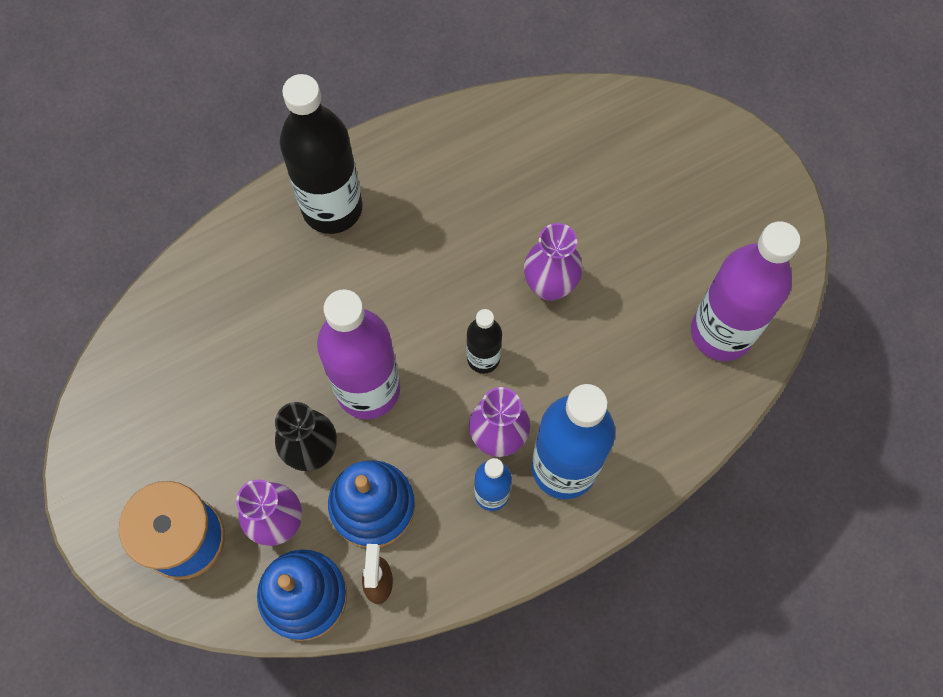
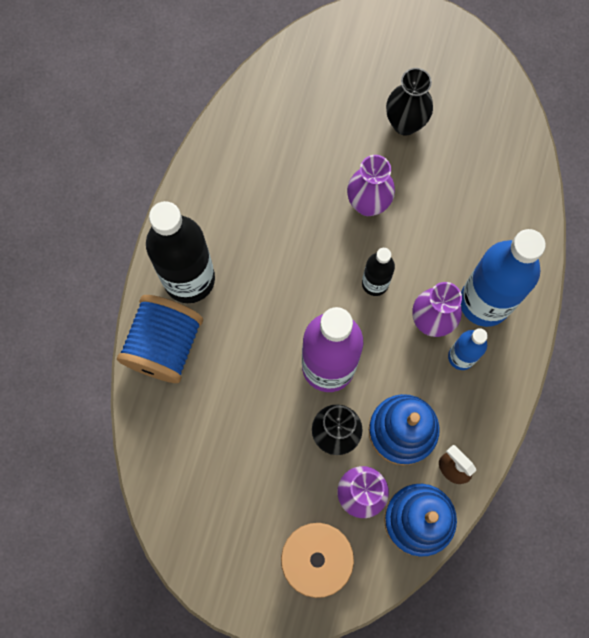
camera: 45 degrees left, 5 degrees up
purple bottle [691,221,801,361] -> none
none -> blue spool [117,295,203,383]
none -> black vase [386,68,433,135]

